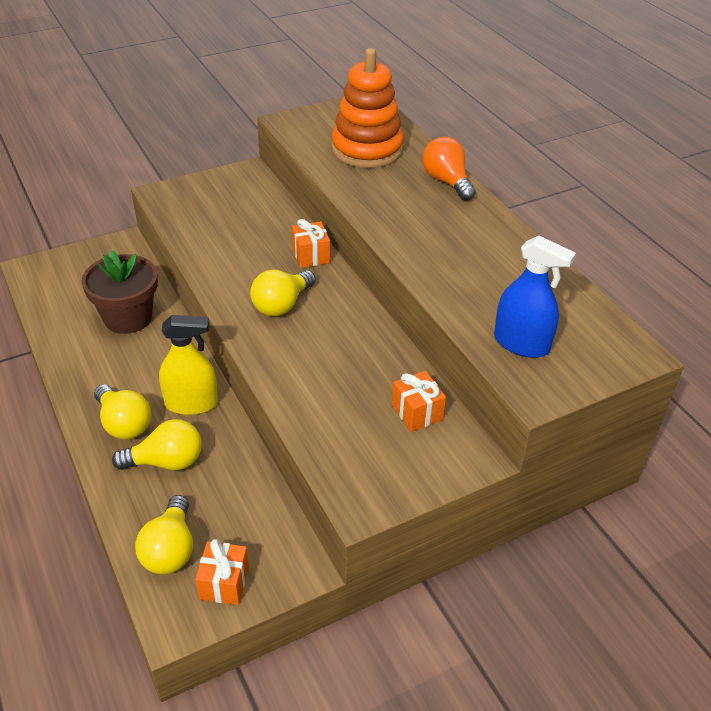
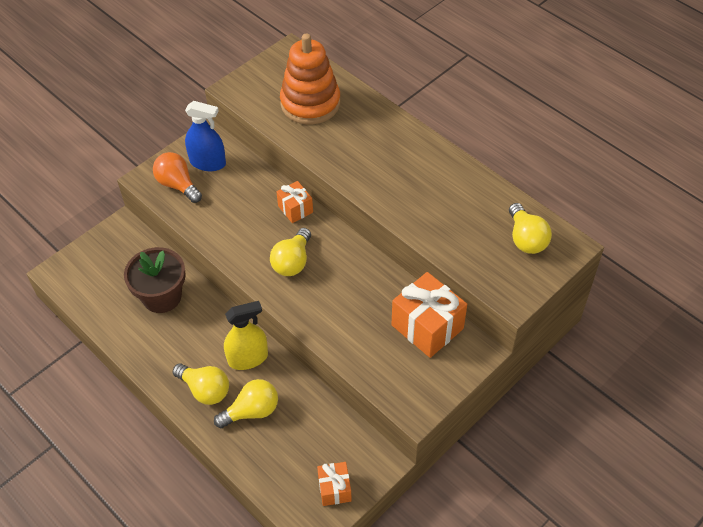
camera: 15 degrees left, 10 degrees up
yellow light bulb [135,495,193,574] -> yellow light bulb moved to [509,203,552,254]
orange gift [392,371,446,432] -> orange gift [392,272,467,358], size x1.81
orange light bulb [422,137,476,201] -> orange light bulb moved to [153,152,202,203]
blue spray bottle [494,236,576,358] -> blue spray bottle moved to [185,101,226,171]

